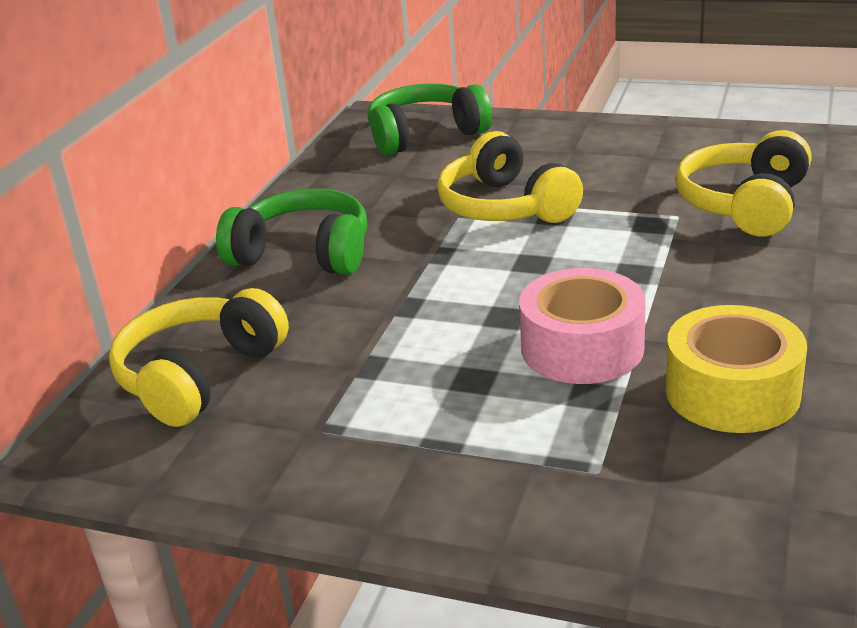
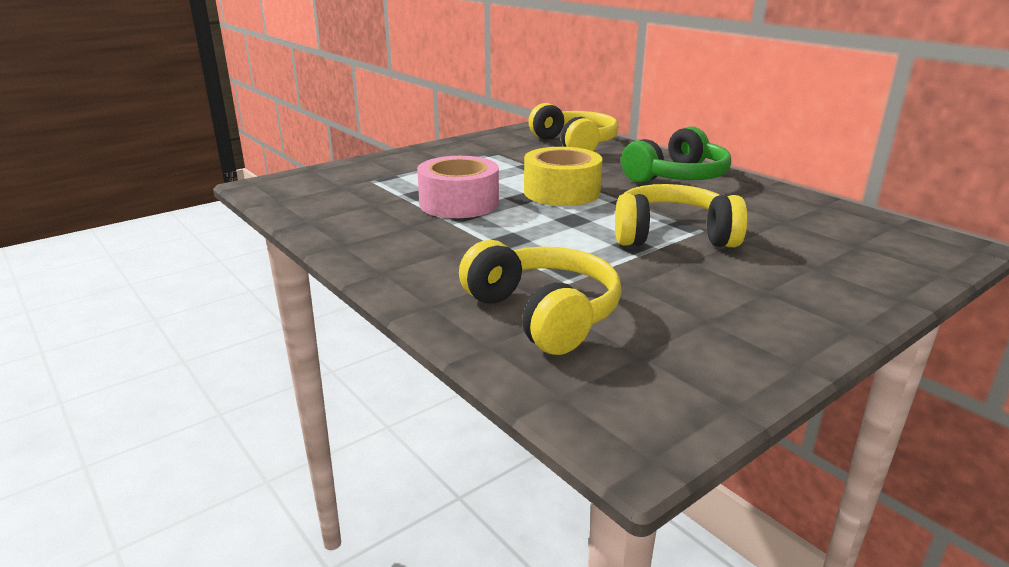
camera: 120 degrees right, 5 degrees down
green headphones [368,84,492,155] -> none
yellow tape [666,305,807,433] -> yellow tape moved to [524,147,603,206]

